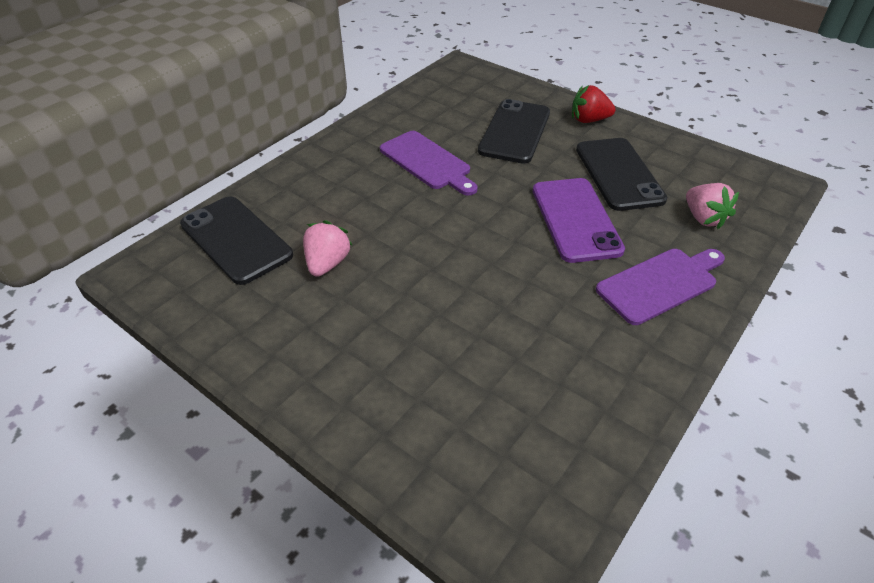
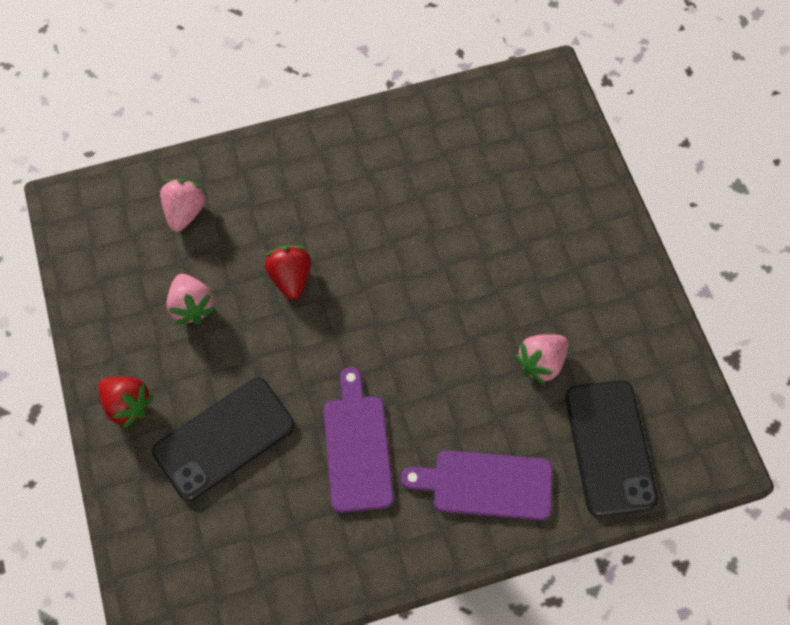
camera: 145 degrees left, 20 degrees up
purple phone [533,178,625,263] -> red strawberry [265,246,311,300]
black phone [576,138,668,211] -> pink strawberry [166,274,216,324]
purple cutting board [596,249,725,325] -> purple cutting board moved to [401,451,552,521]

